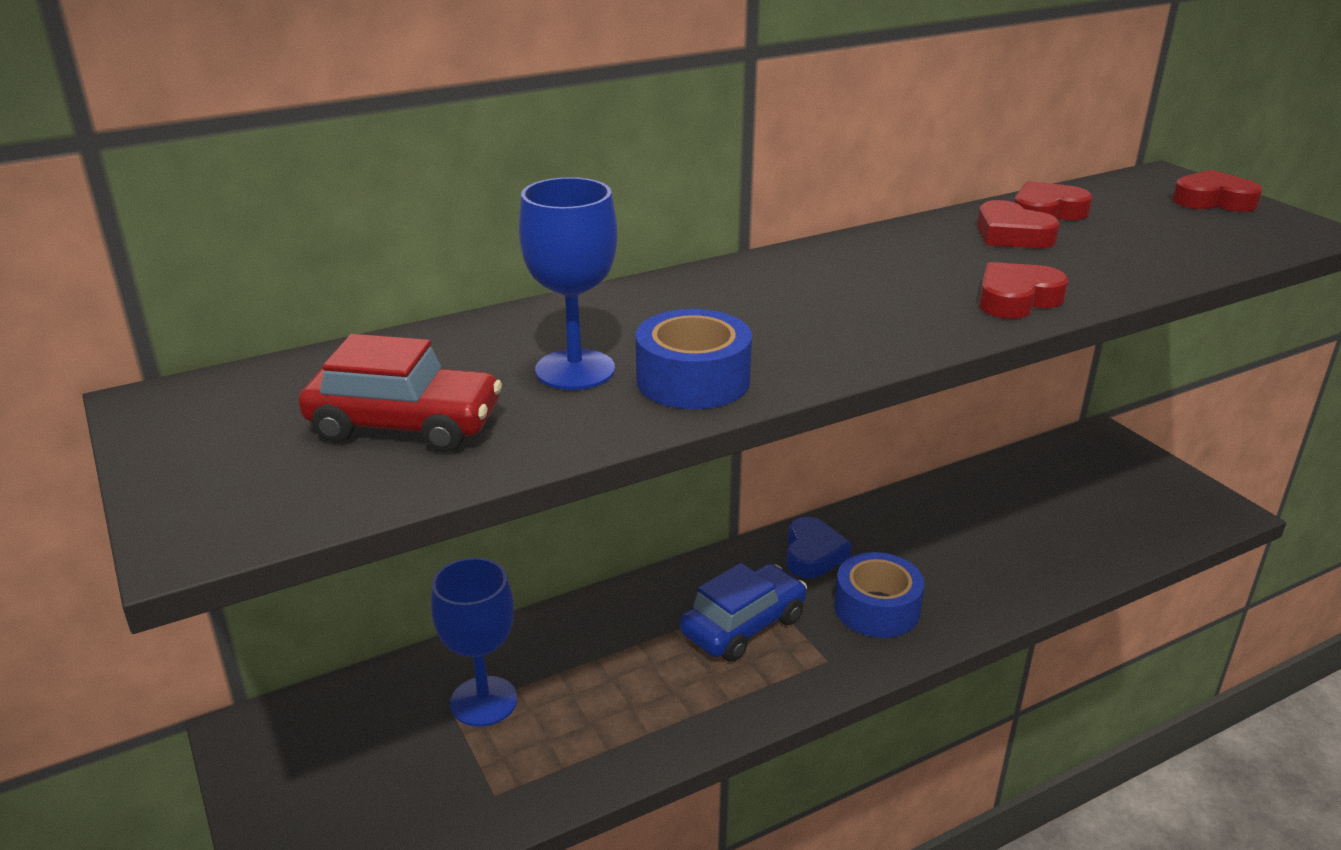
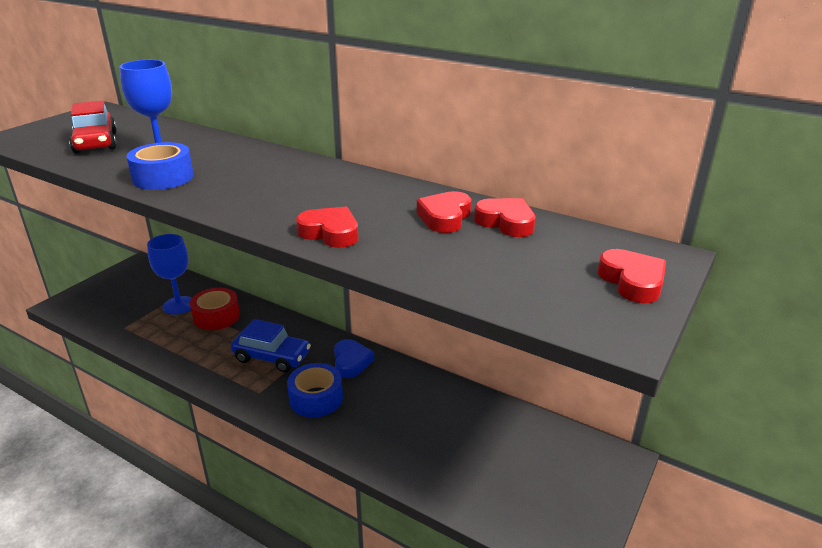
camera: 60 degrees right, 0 degrees up
blue heart [786,517,851,578] -> blue heart turned 75 degrees counterclockwise [334,339,374,378]
none -> red tape [190,288,240,330]

